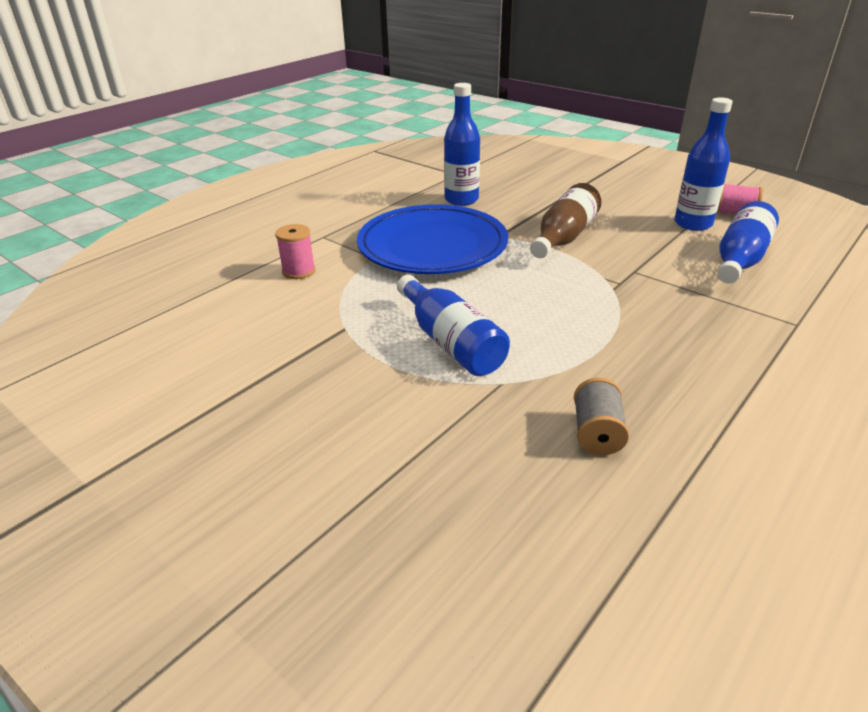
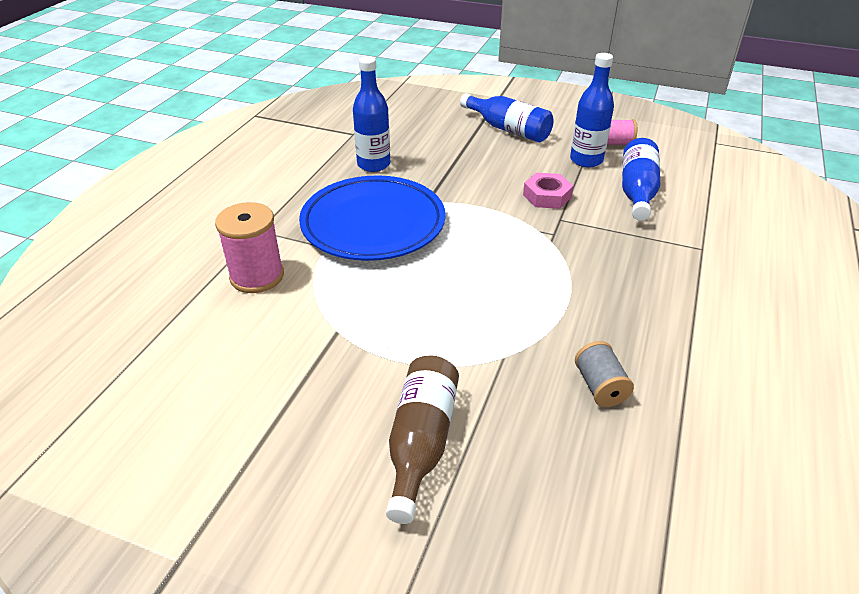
camera: 20 degrees left, 5 degrees up
pink spool [275,224,315,279] -> pink spool [215,202,284,293], size x1.61
blue bottle [397,275,510,376] -> blue bottle moved to [460,93,554,142]
brown bottle [530,183,601,258] -> brown bottle moved to [386,356,459,524]
none -> pink nut [523,173,573,209]

